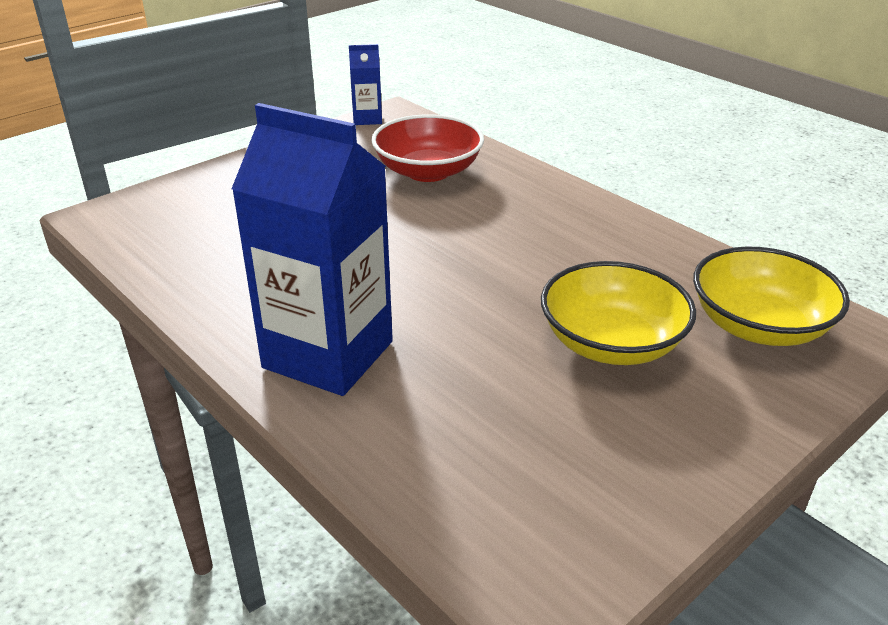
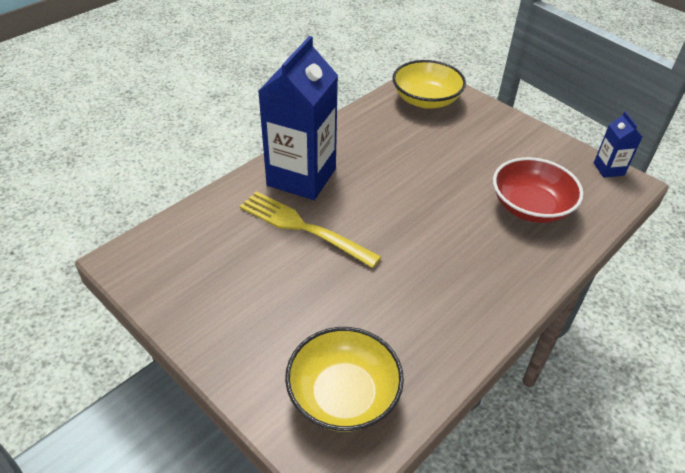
camera: 85 degrees right, 10 degrees up
yellow bowl [541,261,696,365] -> yellow bowl moved to [392,60,466,109]
none -> yellow fork [239,191,381,268]

